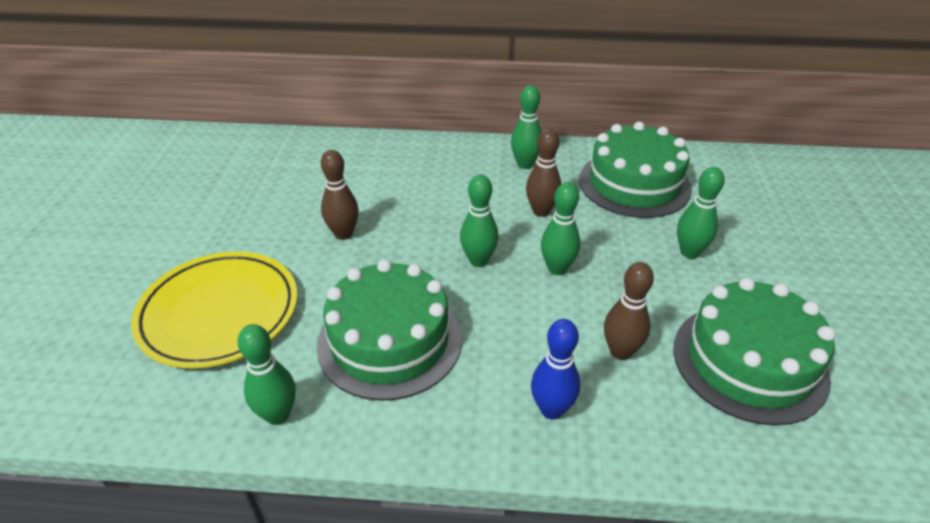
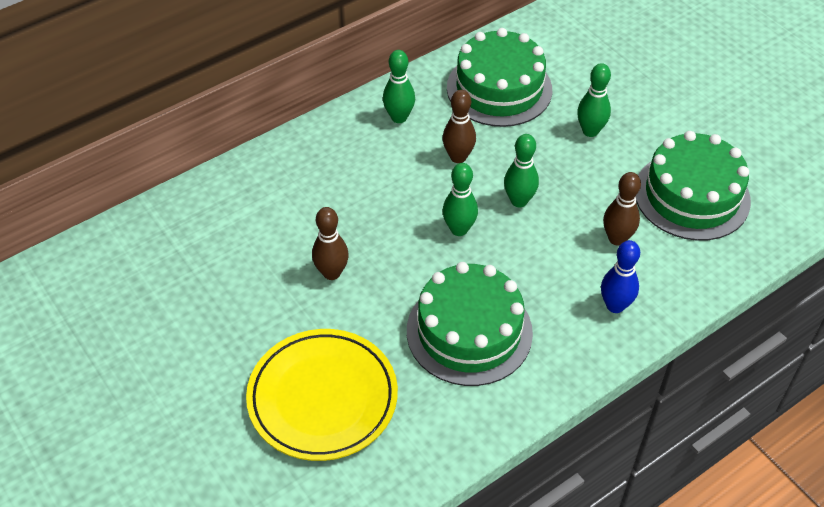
camera: 40 degrees left, 10 degrees up
green bowling pin [237,324,296,425] -> none

